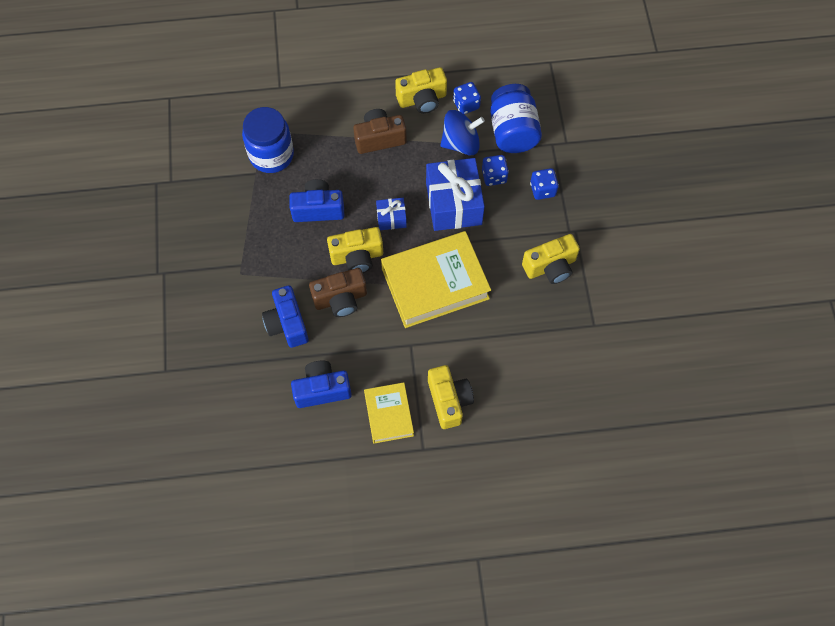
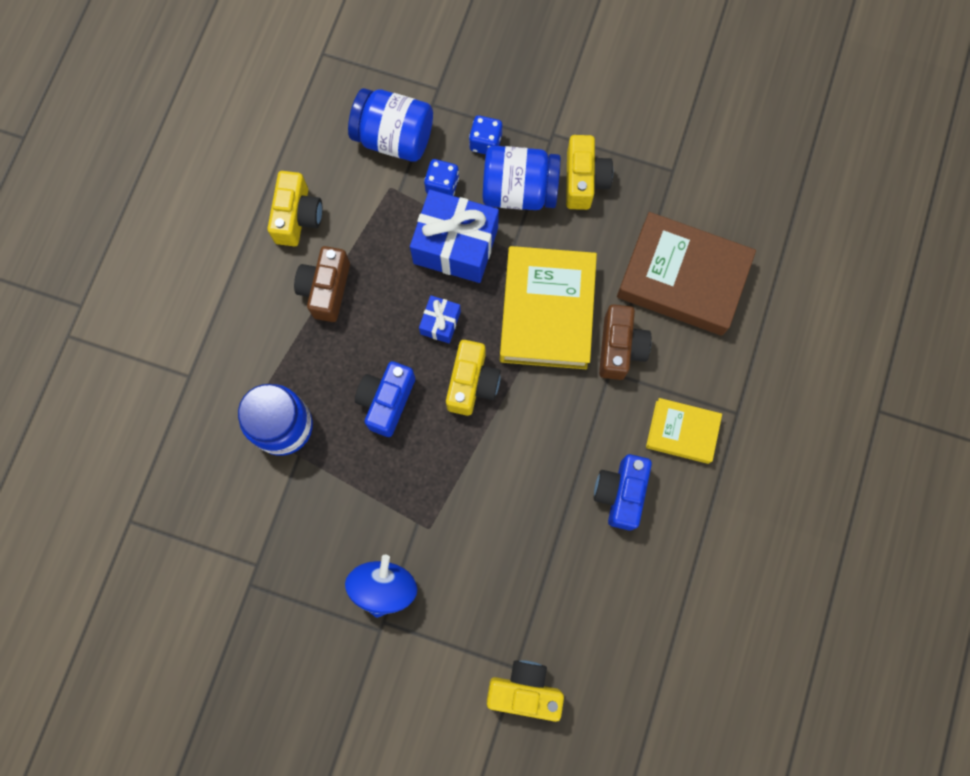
camera: 65 degrees left, 10 degrees up
blue camera [262,285,309,348] -> none
brown camera [309,268,367,317] -> brown camera moved to [599,304,651,380]
yellow camera [428,365,474,429] -> yellow camera moved to [487,660,564,722]
blue spinning top [440,110,485,155] -> blue spinning top moved to [345,554,417,618]
blue dice [453,82,481,114] -> none
none -> blue jar [483,146,561,210]
none -> brown book [617,212,756,336]

